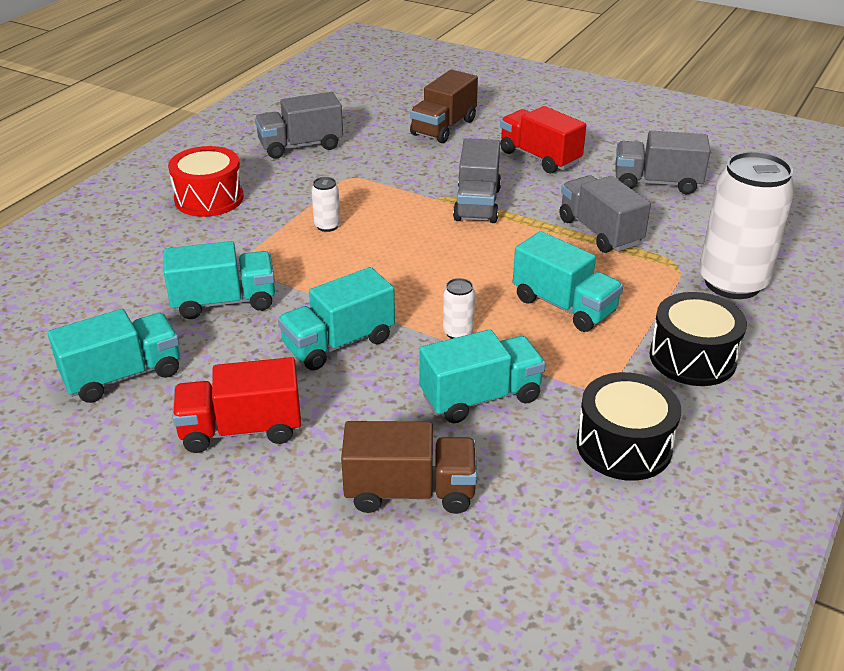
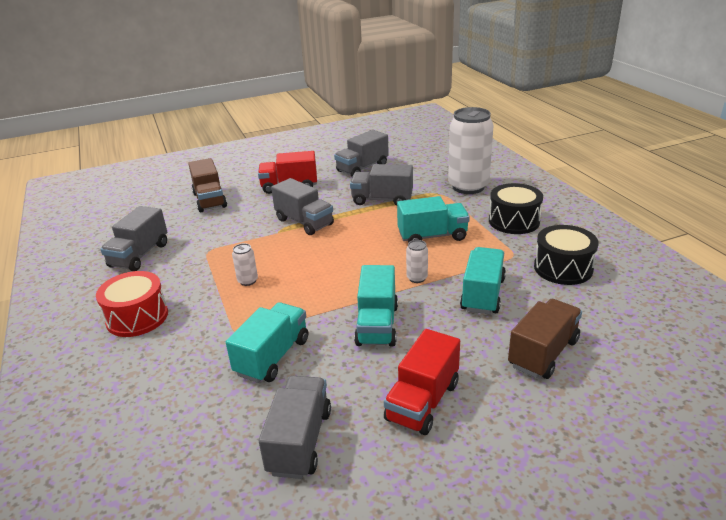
camera: 50 degrees left, 5 degrees down
turquoise truck [48,309,180,403] -> grey truck [259,376,331,479]

